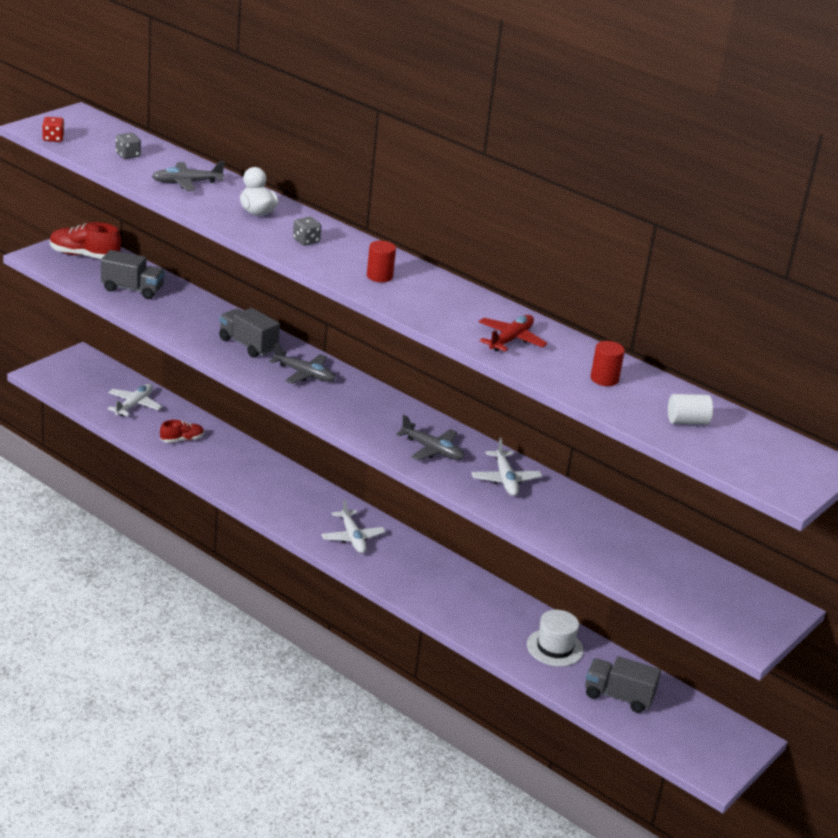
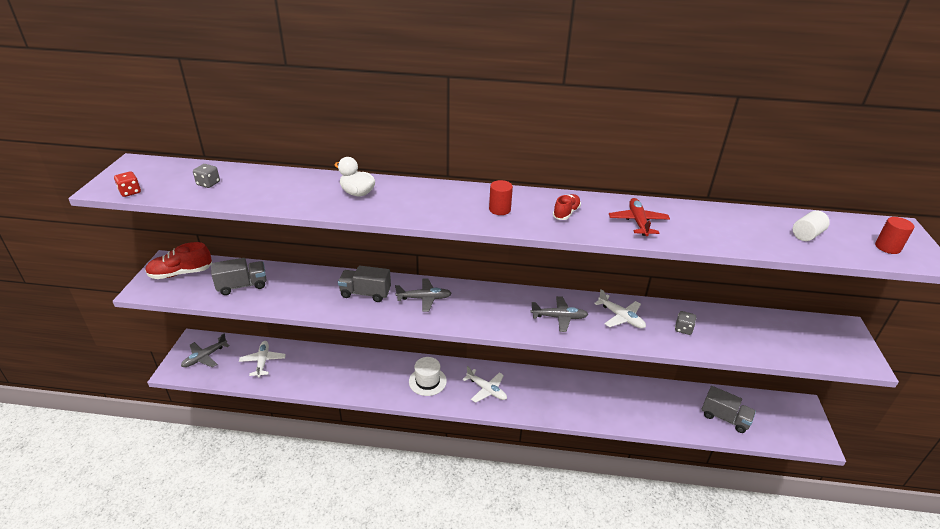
camera: 30 degrees left, 5 degrees up
grey plane [152,161,225,191] -> grey plane moved to [181,334,230,367]
red shoe [160,420,204,443] -> red shoe moved to [553,194,581,220]
grey dice [293,217,321,246] -> grey dice moved to [675,311,696,335]
white hat [527,610,584,667] -> white hat moved to [409,357,447,396]
grey truck [585,656,661,713] -> grey truck turned 135 degrees counterclockwise [702,386,756,433]
red cylinder [590,341,625,386] -> red cylinder moved to [875,217,914,254]

